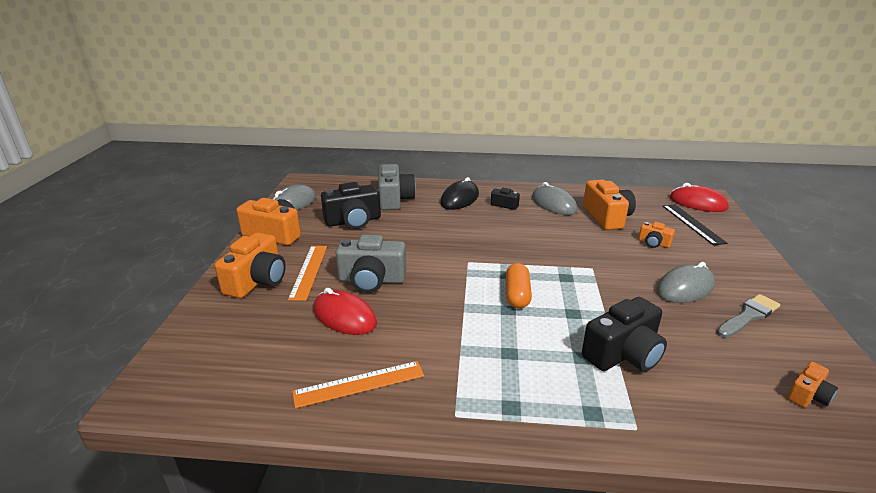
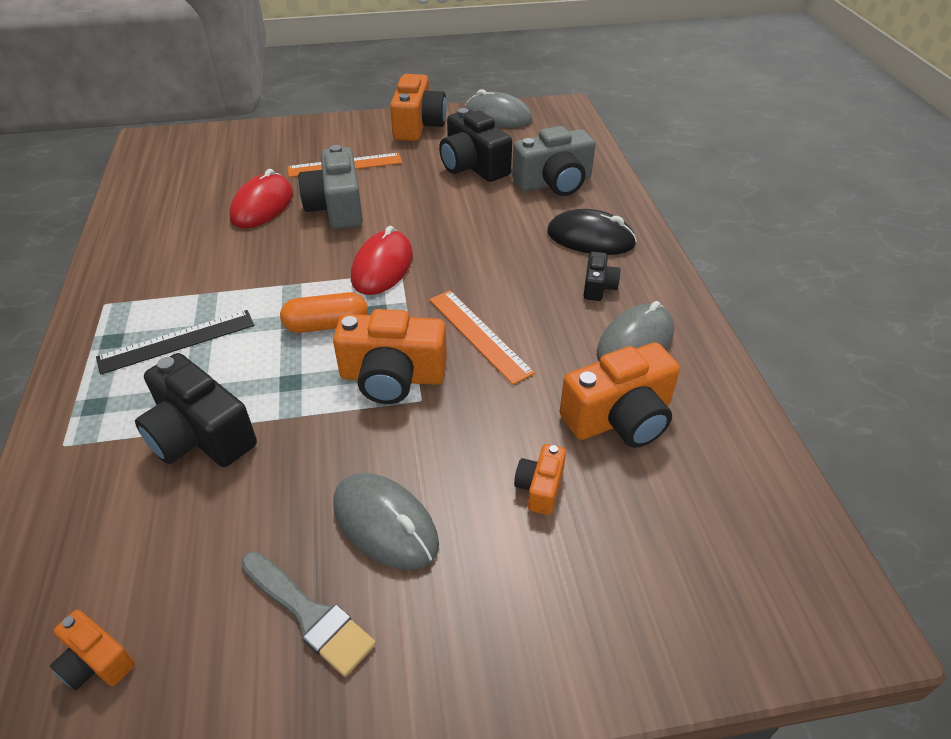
camera: 75 degrees right, 15 degrees up
orange camera [215,232,286,298] -> orange camera moved to [333,309,447,404]
orange ruler [292,361,424,408] -> orange ruler moved to [429,290,535,385]
black ruler [663,204,727,245] -> black ruler moved to [96,310,254,375]
red mouse [670,183,729,212] -> red mouse moved to [351,226,413,295]

